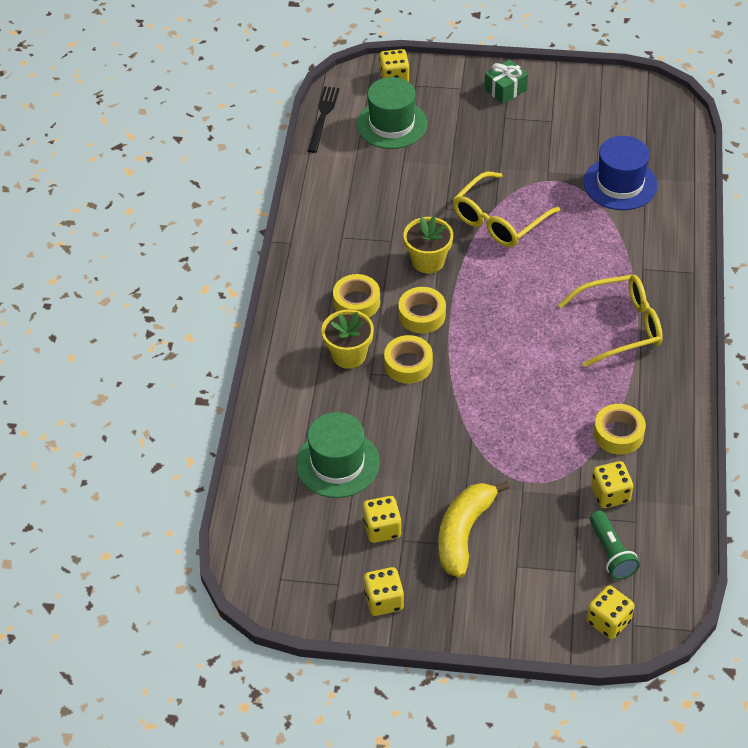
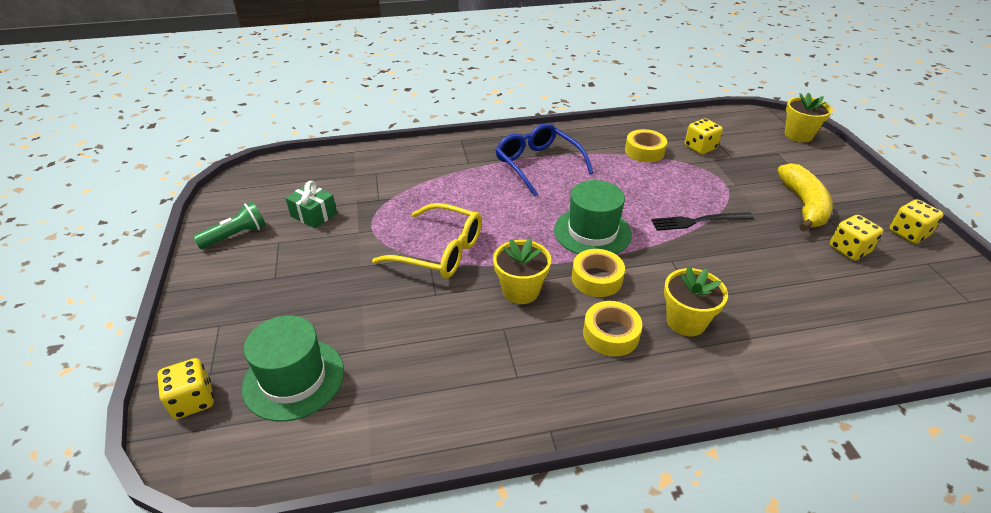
camera: 110 degrees left, 10 degrees down
green hat [296,412,380,498] -> green hat moved to [554,180,632,254]
black fork [307,86,340,153] -> black fork moved to [651,212,754,231]
yellow tape [384,335,433,384] -> none
yellow banana [439,481,510,578] -> yellow banana turned 90 degrees counterclockwise [777,163,833,231]
green gift [484,59,528,104] -> green gift moved to [285,181,337,229]
yellow glasses [558,275,663,367] -> blue glasses [496,123,594,196]
blue hat [583,136,657,210] -> none
yellow dice [587,586,634,639] -> yellow flower pot [785,92,832,142]
green flashlight [589,510,640,580] -> green flashlight moved to [193,201,266,249]

